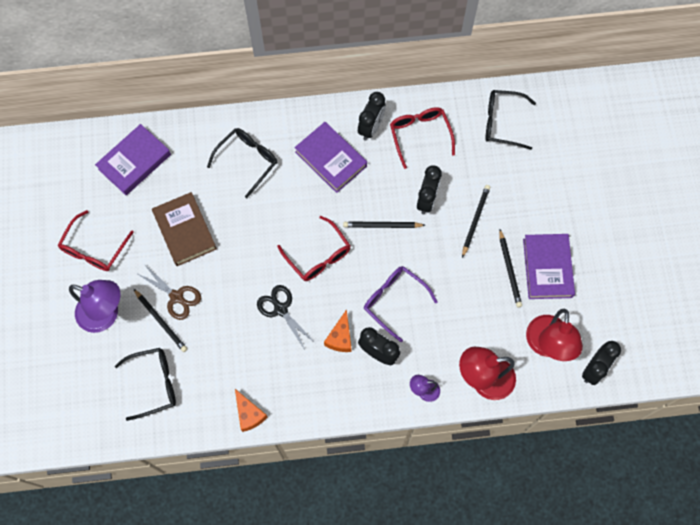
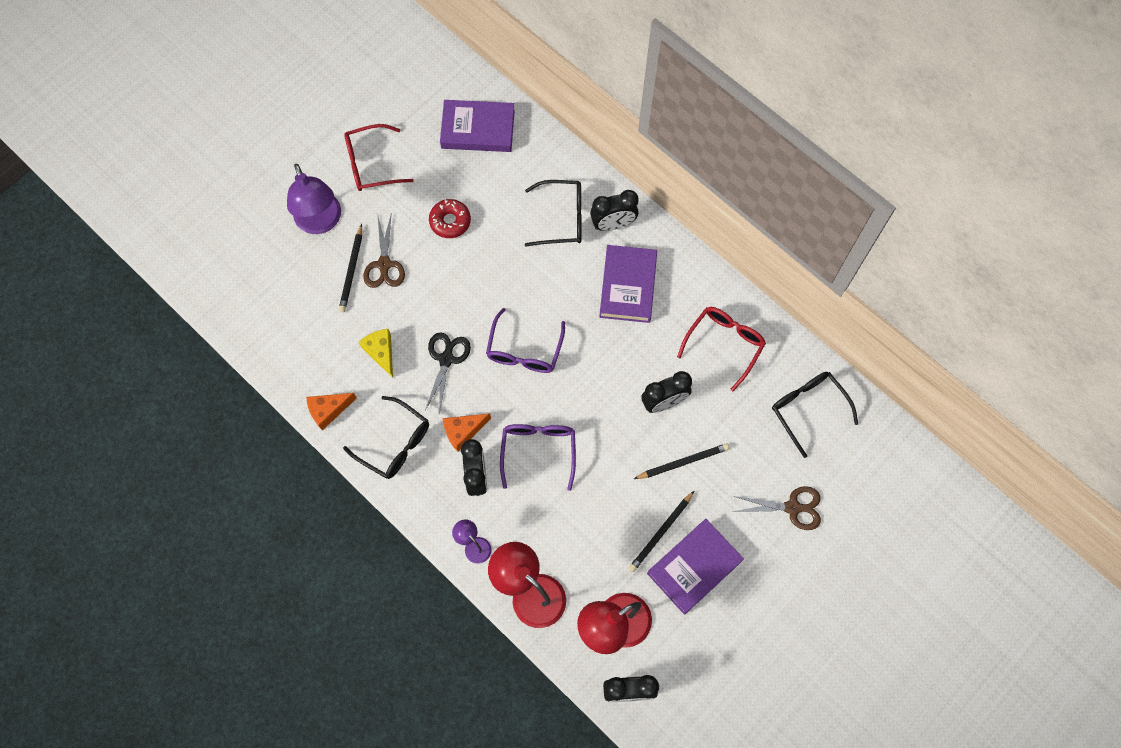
camera: 50 degrees right, 0 degrees up
black glasses [115,348,176,421] -> black glasses moved to [343,396,429,479]
brown book [152,192,217,266] -> red donut [429,199,471,238]
orange cheese [235,389,267,432] -> orange cheese turned 45 degrees clockwise [306,393,357,430]
red glasses [277,216,350,281] -> purple glasses [486,308,565,373]
black pencil [343,221,425,228] -> none
black clock [358,92,386,141] -> black clock moved to [590,190,639,231]
none -> yellow cheese [359,329,393,378]
none -> brown scissors [733,486,821,530]

